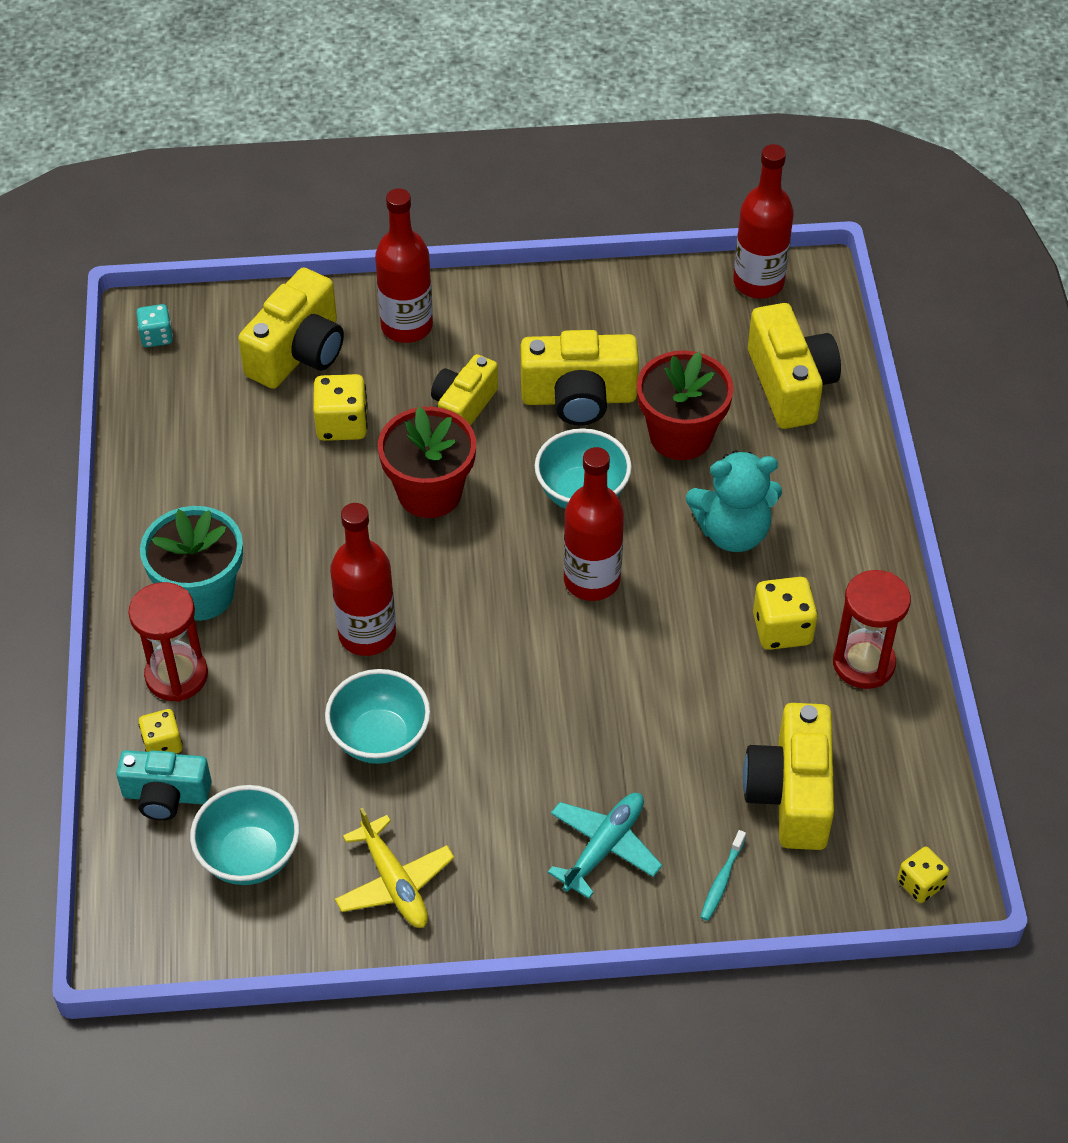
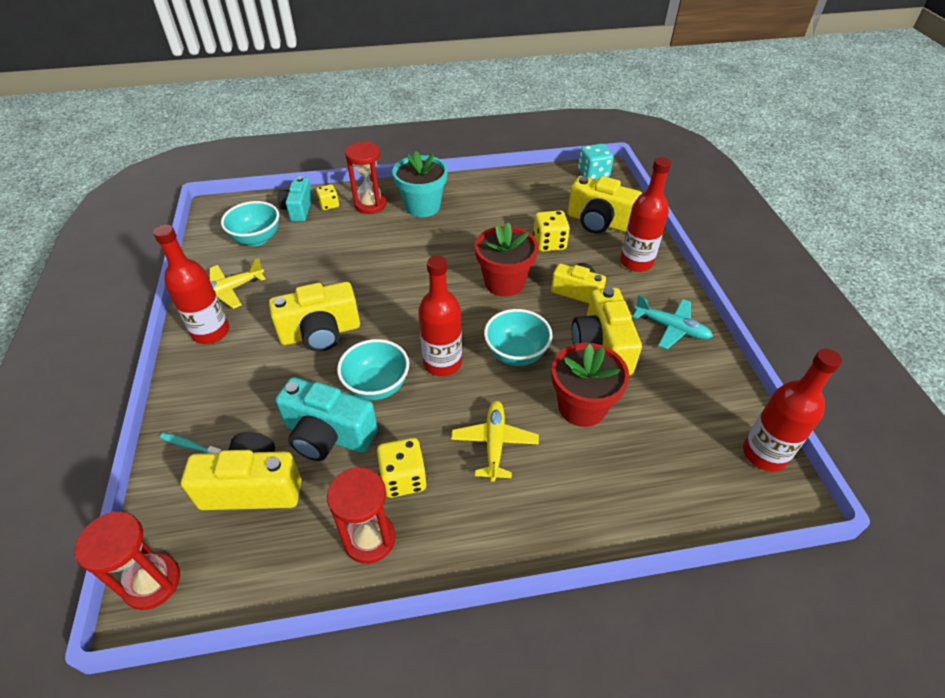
camera: 85 degrees right, 5 degrees down
turquoise dice [136,304,173,347] -> turquoise dice [578,143,614,180], size x1.57
turquoise bowl [325,669,430,764] -> turquoise bowl moved to [337,339,409,400]
red bottle [330,503,396,656] -> red bottle moved to [153,225,229,344]
turquoise plane [548,793,662,899] -> turquoise plane moved to [633,295,713,349]
turquoise teddy bear [686,450,782,552] -> yellow plane [451,401,539,482]
yellow camera [748,303,841,429] -> yellow camera moved to [269,282,360,352]
yellow dice [897,847,950,903] -> red hourglass [75,511,180,610]
none -> turquoise camera [275,377,378,461]

